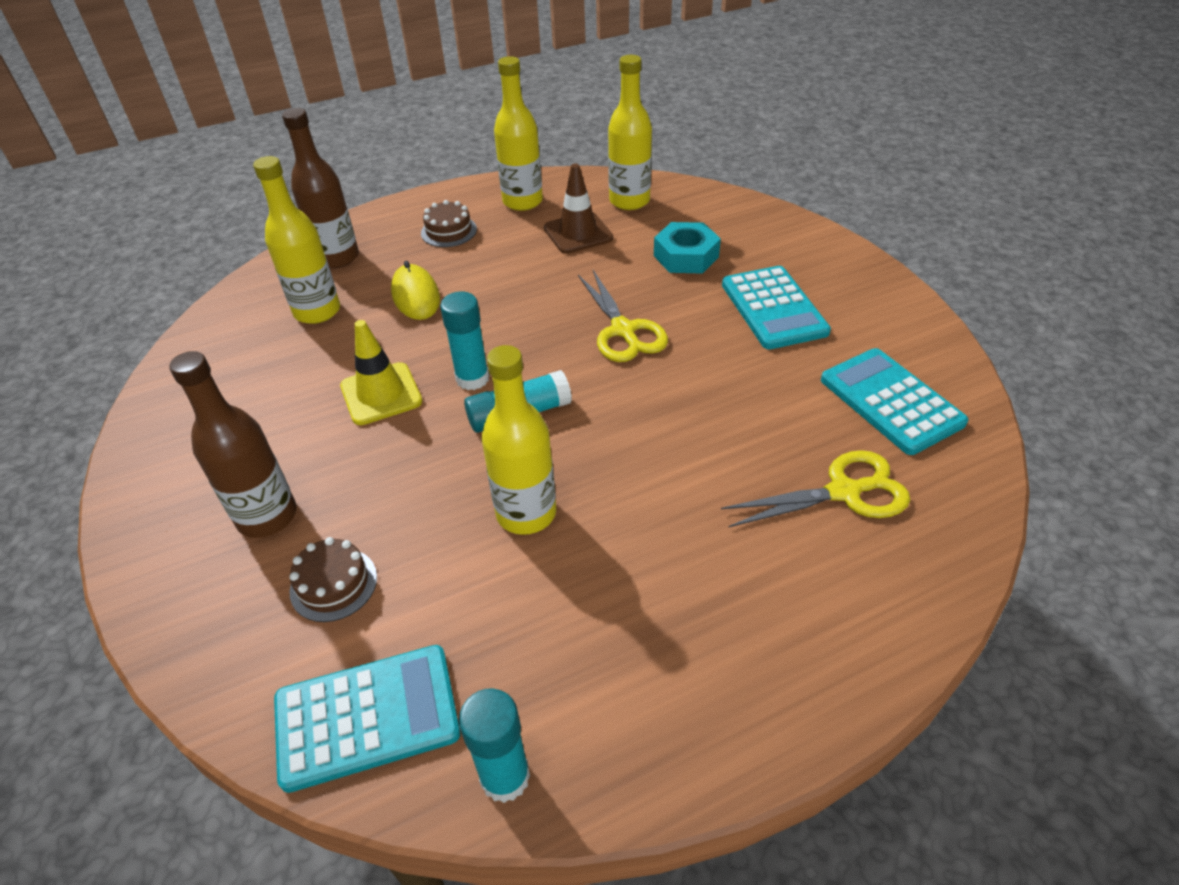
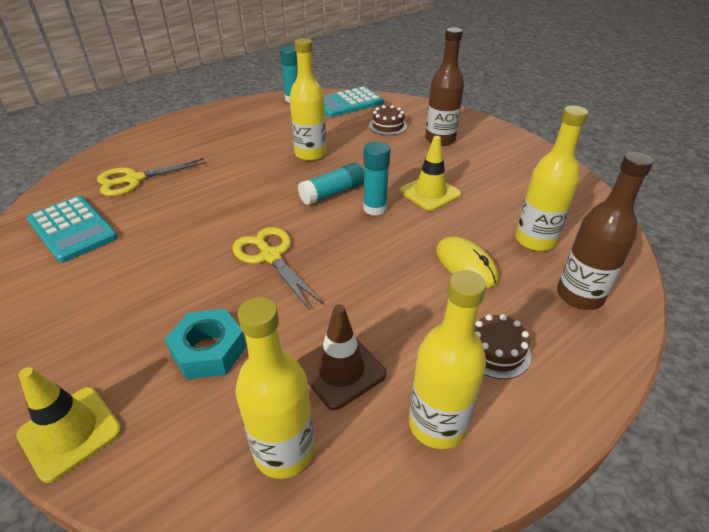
camera: 165 degrees right, 5 degrees down
turquoise calculator [722,266,831,349] -> none
none -> yellow traffic cone [16,367,122,483]

